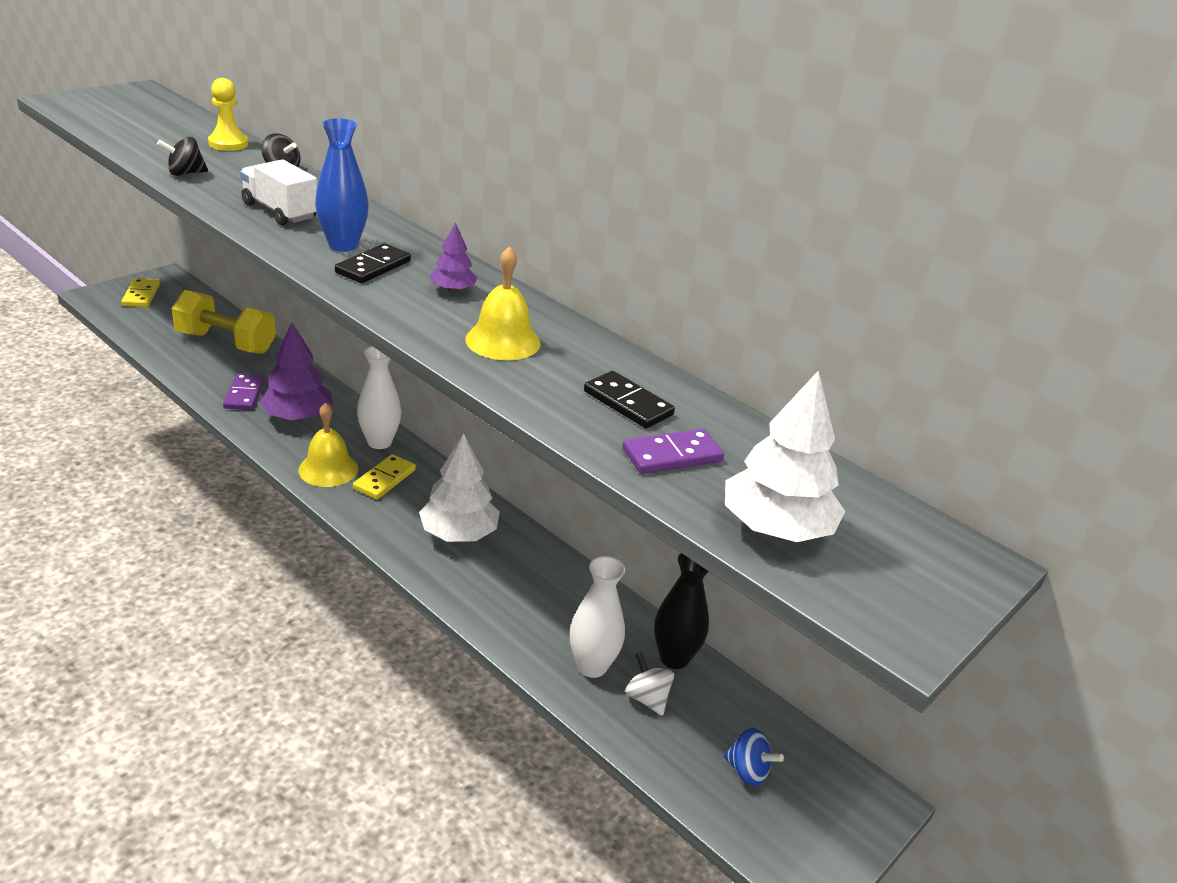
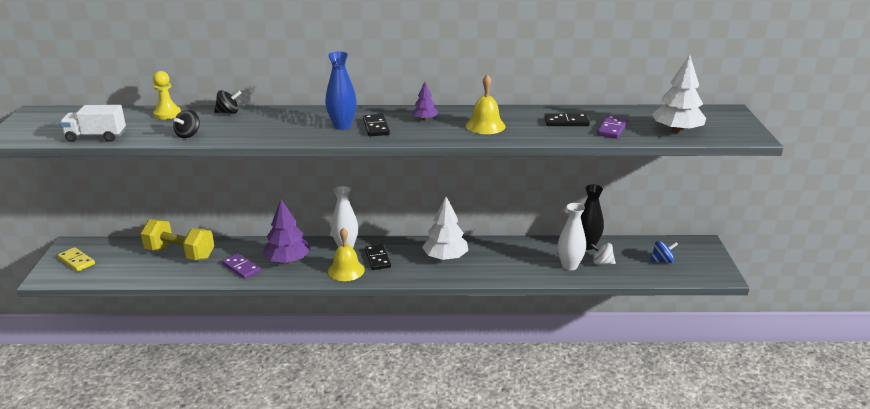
camera: 40 degrees left, 5 degrees down
yellow dumbbell [172,290,276,354] -> yellow dumbbell turned 45 degrees clockwise [140,219,214,260]
white truck [240,160,317,225] -> white truck moved to [60,105,126,142]
yellow domino [353,454,416,500] -> black domino [365,244,391,270]

